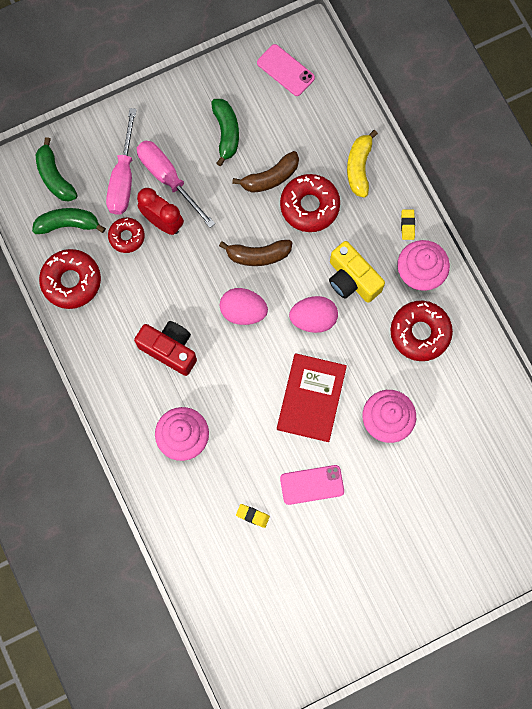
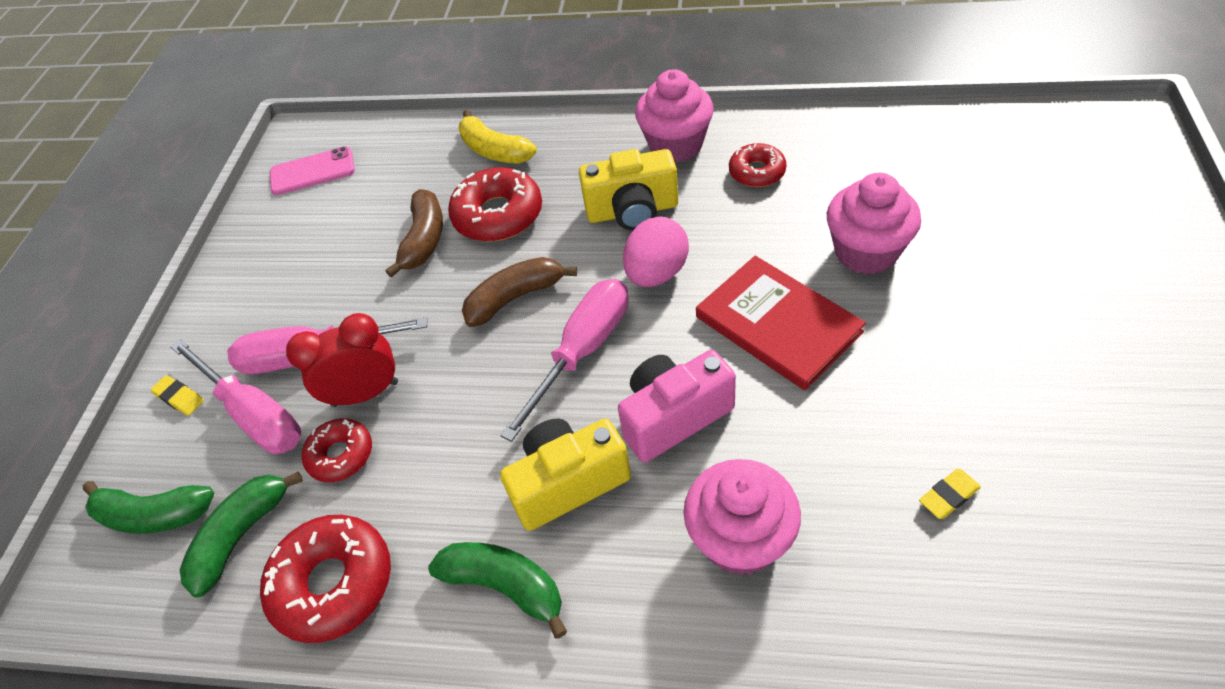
camera: 50 degrees left, 25 degrees down
red camera [134,321,197,376] -> yellow camera [500,419,631,531]
green banana [211,99,239,166] -> green banana moved to [428,542,567,638]
brown banana [219,240,292,266] -> brown banana turned 150 degrees counterclockwise [462,257,577,327]
pink egg [220,288,268,325] -> pink screwdriver [500,279,629,442]
pink phone [280,465,344,505] -> none
red donut [390,301,453,361] -> red donut [729,143,787,187], size x0.61
yellow eraser [401,209,415,240] -> yellow eraser moved to [150,375,204,416]
none -> pink camera [618,350,736,462]

